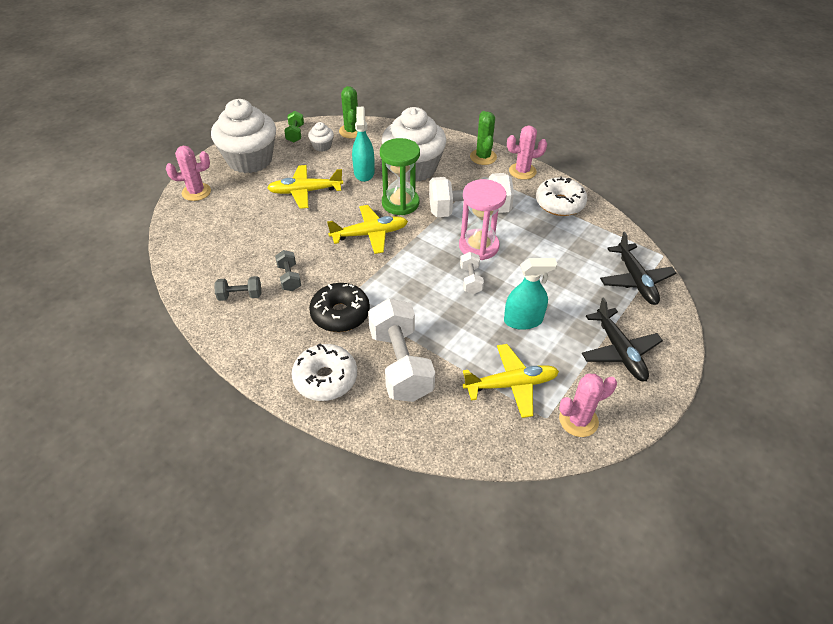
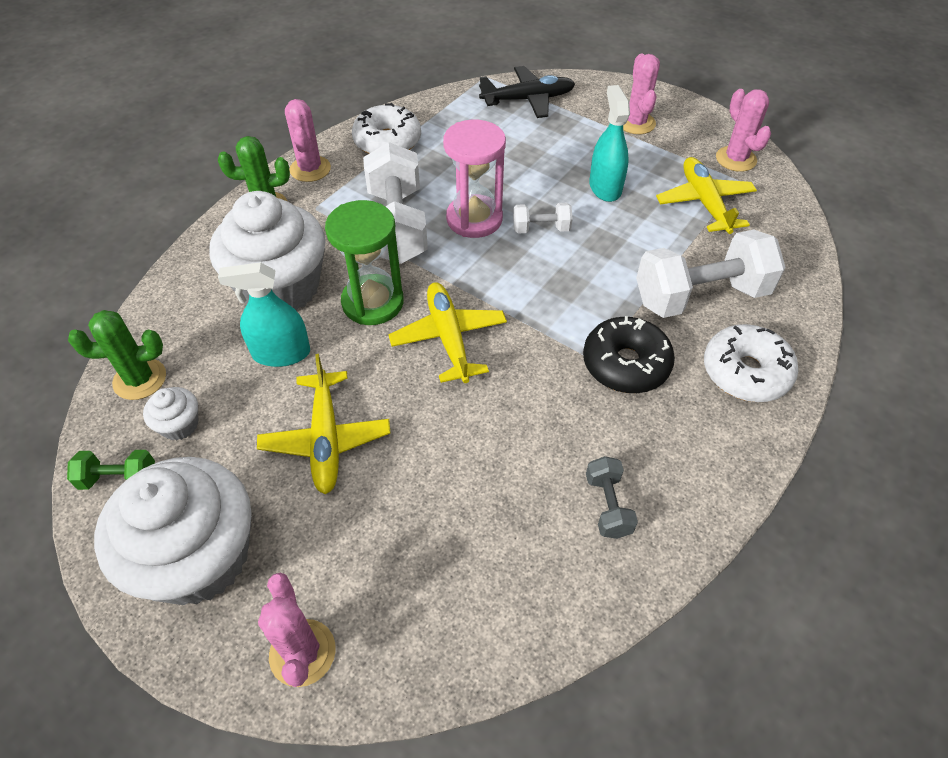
camera: 90 degrees left, 5 degrees up
grey dumbbell [275,250,301,291] -> none
black plane [582,298,663,381] -> pink cactus [623,54,660,134]

